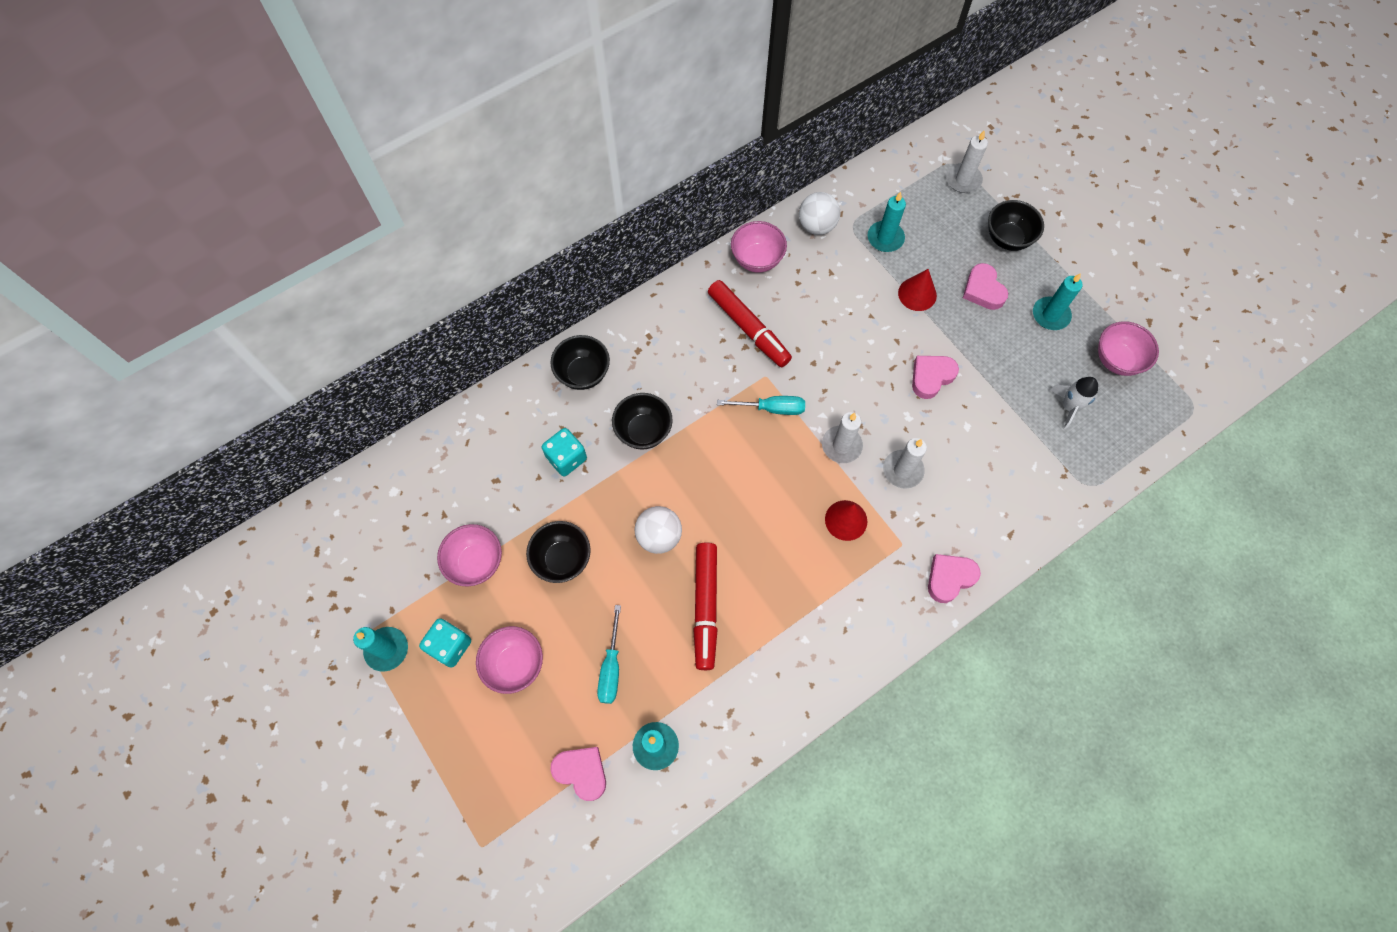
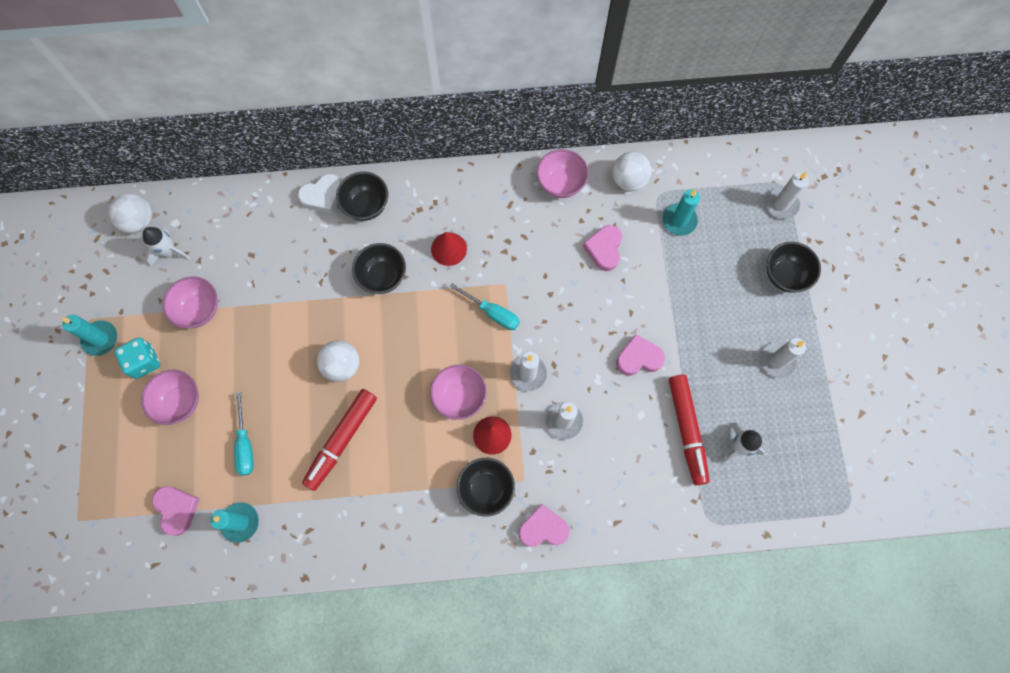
camera: 30 degrees right, 5 degrees up
black bowl [526,521,591,583] -> black bowl moved to [457,458,515,517]
turquoise dice [542,428,587,476] -> none
turquoise screwdriver [597,605,621,704] -> turquoise screwdriver turned 45 degrees counterclockwise [234,392,254,476]
red marker [708,280,792,367] -> red marker moved to [669,375,710,485]
red cone [898,269,937,311] -> red cone moved to [431,232,467,266]
pink heart [963,263,1008,310] -> pink heart moved to [583,225,622,271]
turquoise candle [1033,273,1083,330] -> white candle [760,338,806,378]
pink bowl [1098,321,1159,376] -> pink bowl moved to [430,365,487,420]
none -> white ball [108,193,152,233]
none -> white rocket [143,227,191,266]
none -> white heart [298,174,341,213]

